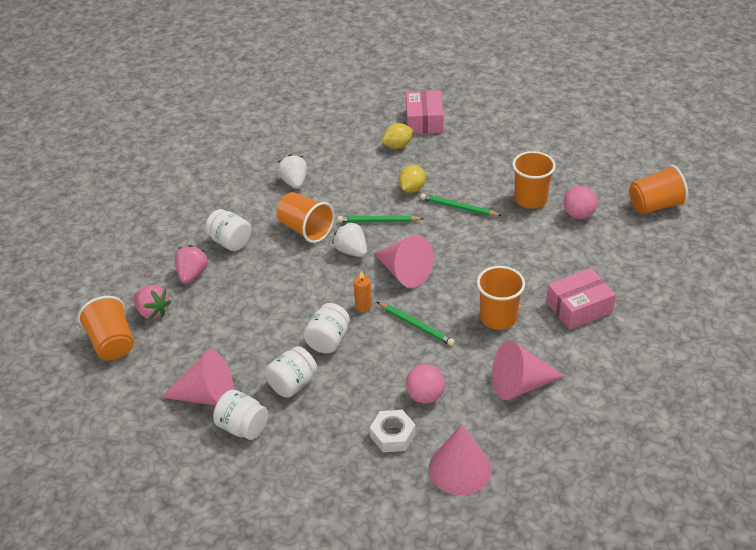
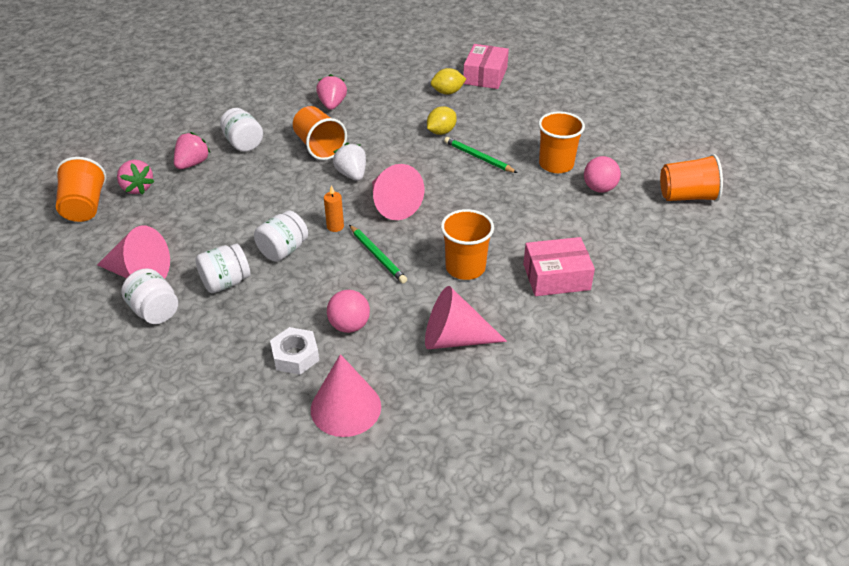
camera: 15 degrees right, 0 degrees up
white strawberry [277,154,307,189] -> pink strawberry [316,74,347,110]
green pencil [337,216,424,222] -> none

